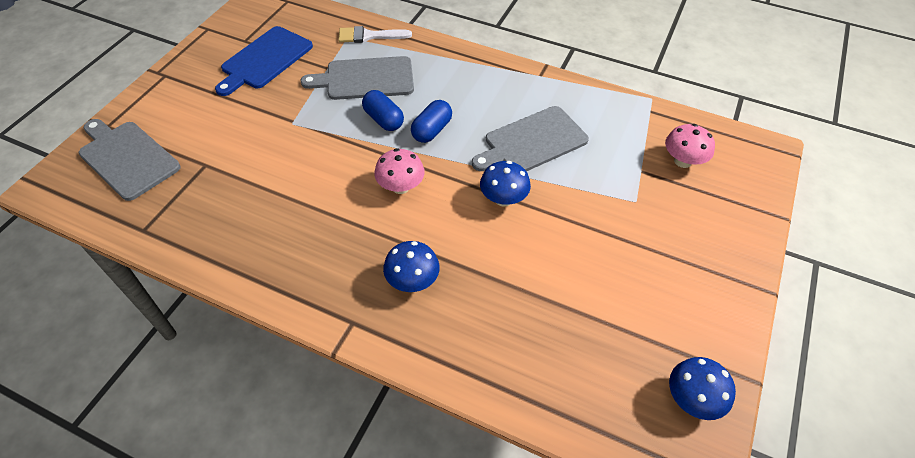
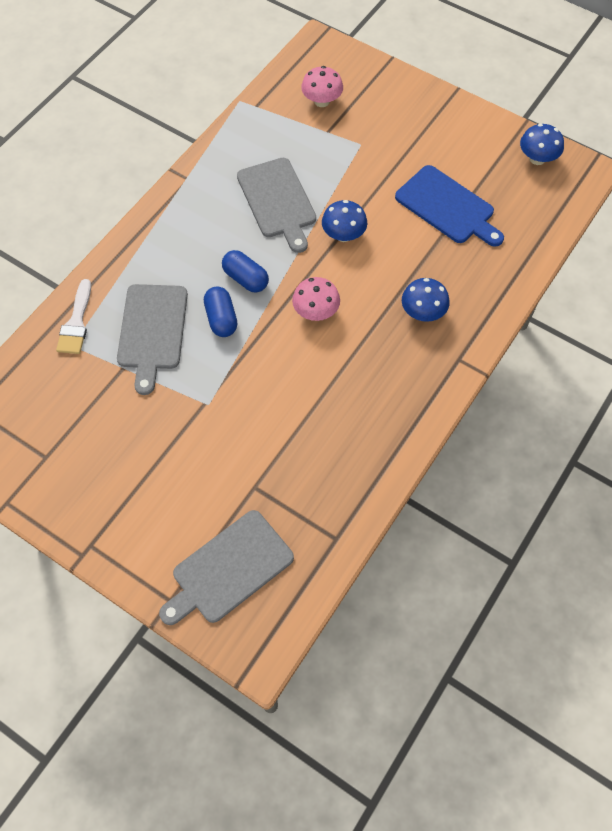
camera: 80 degrees left, 10 degrees up
blue cutting board [215,26,313,96] -> blue cutting board moved to [395,165,504,247]
blue capsule [362,90,404,131] -> blue capsule turned 75 degrees counterclockwise [204,286,237,337]

